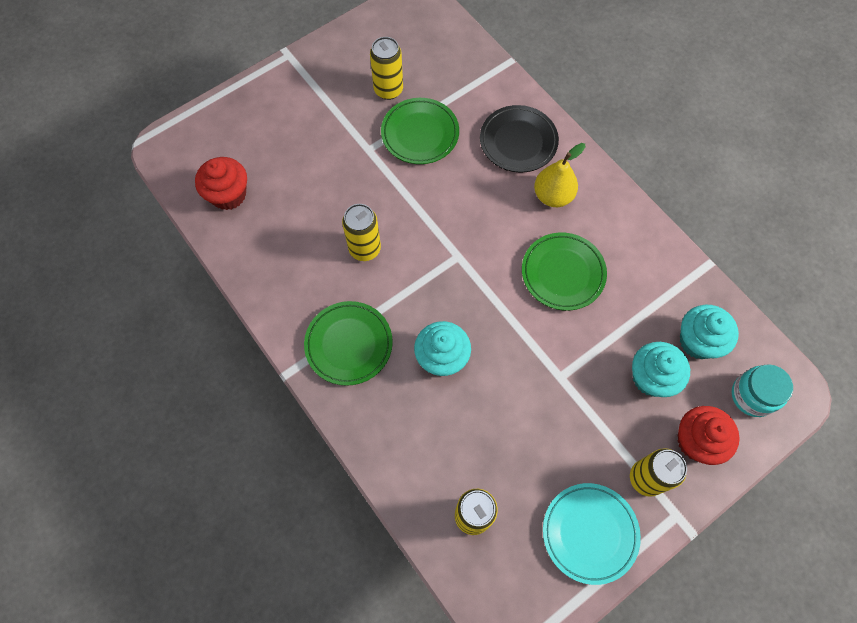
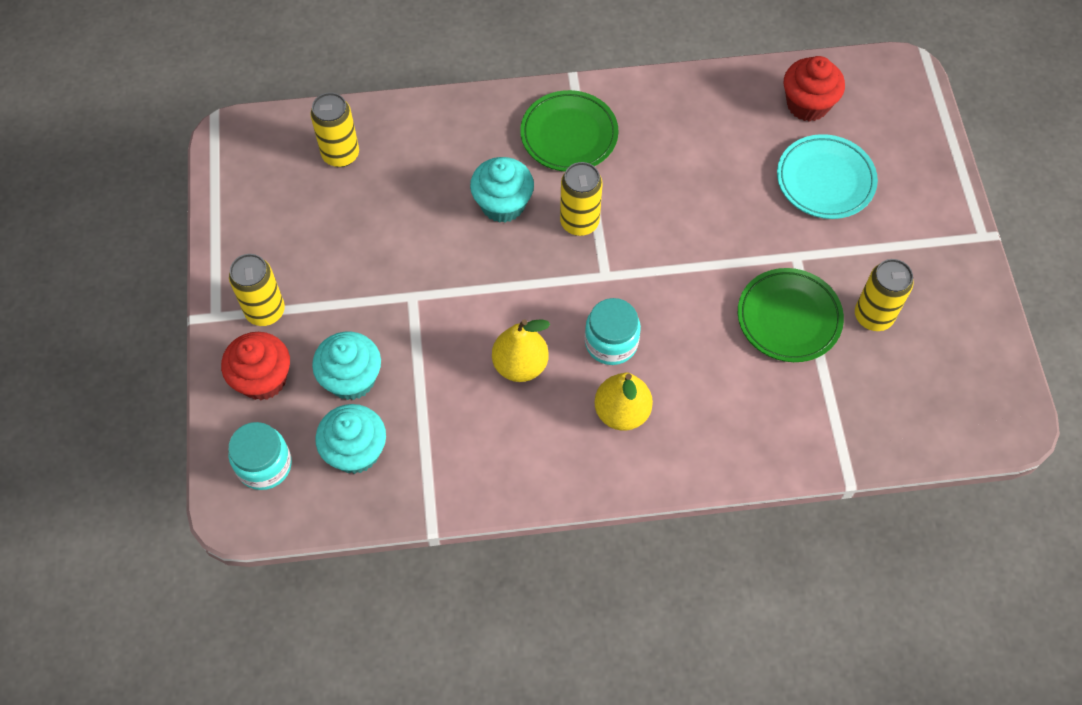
camera: 120 degrees right, 5 degrees down
yellow can [342,204,381,261] -> yellow can moved to [560,162,603,236]
black plate [480,105,559,173] -> none
green plate [522,232,607,311] -> yellow pear [492,319,550,382]
turquoise plate [543,483,641,585] -> turquoise plate moved to [777,134,878,219]
none -> turquoise jar [585,298,641,365]

